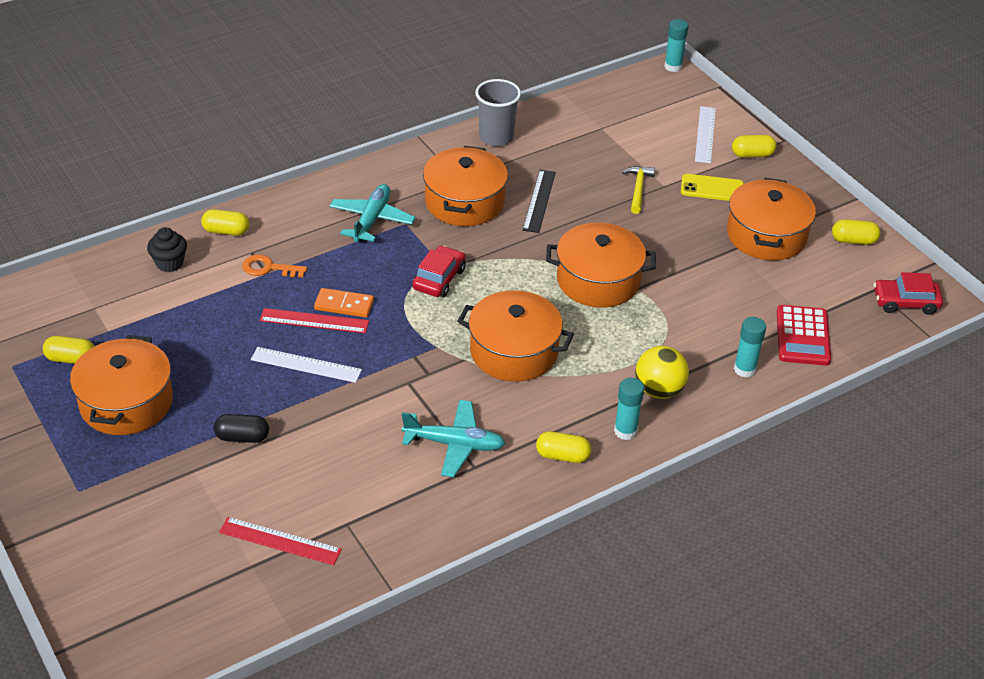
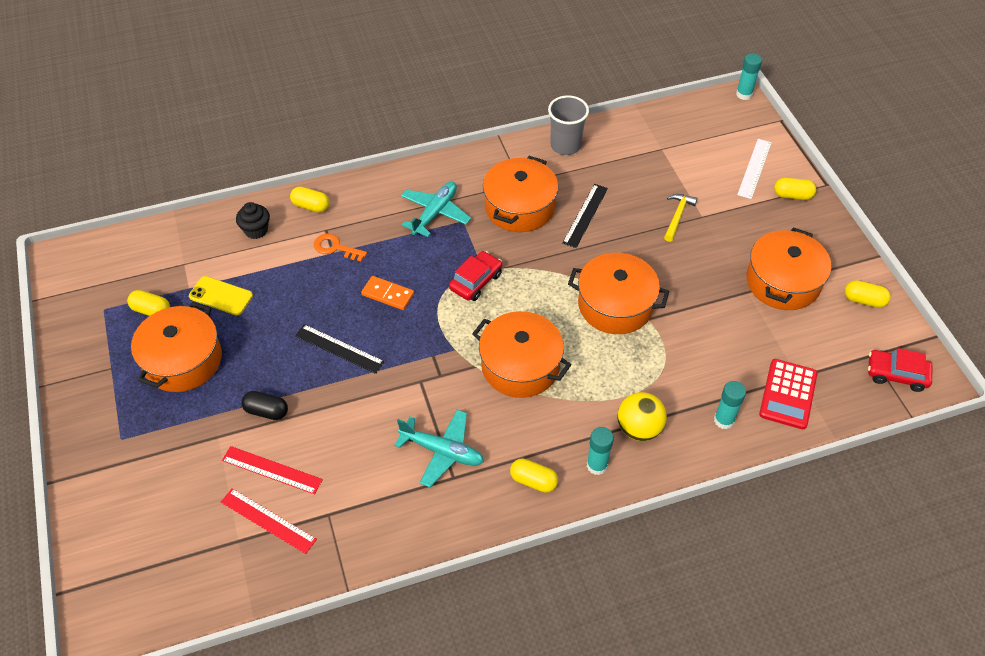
camera: 15 degrees right, 10 degrees up
white ruler [251,347,362,383] -> black ruler [295,324,385,374]
red ruler [260,308,369,333] -> red ruler moved to [222,446,323,494]
yellow phone [681,174,744,201] -> yellow phone moved to [189,276,253,315]

